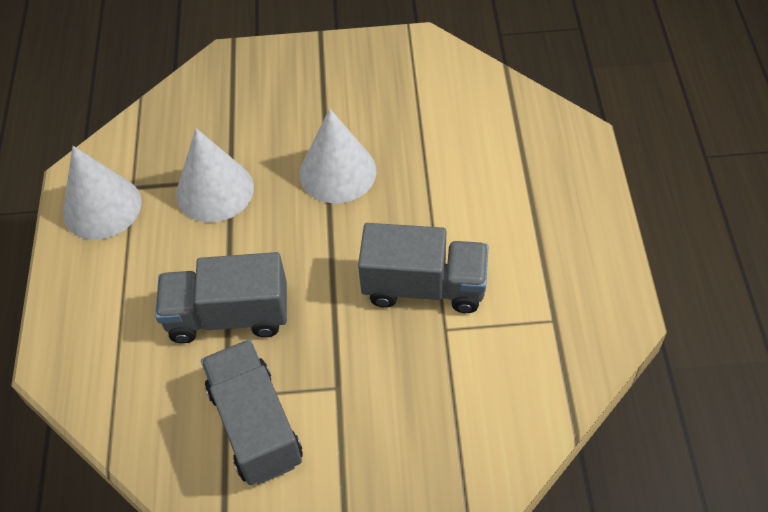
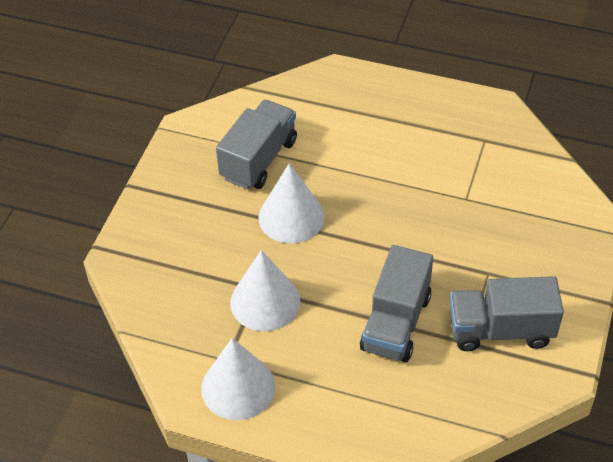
camera: 70 degrees left, 5 degrees down
grey truck [358,223,489,313] -> grey truck moved to [216,100,297,189]

